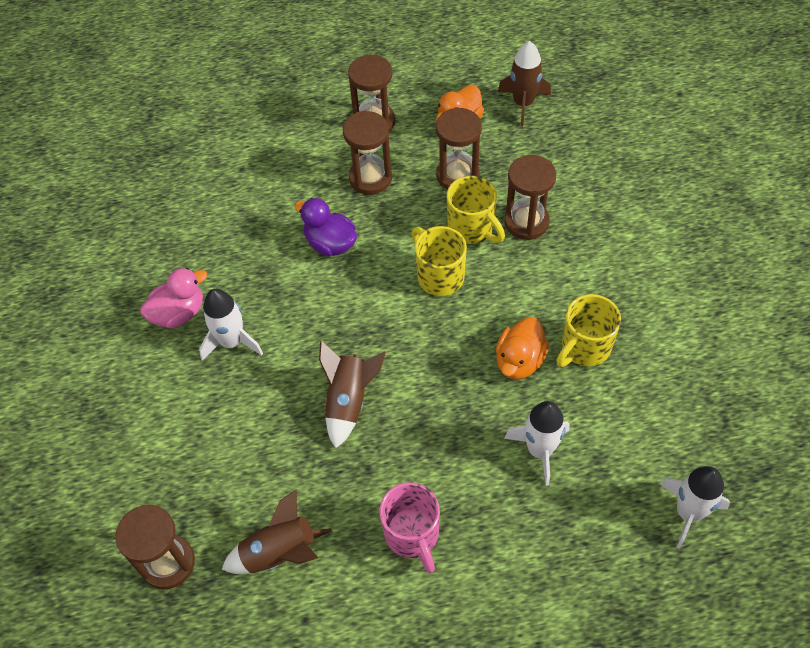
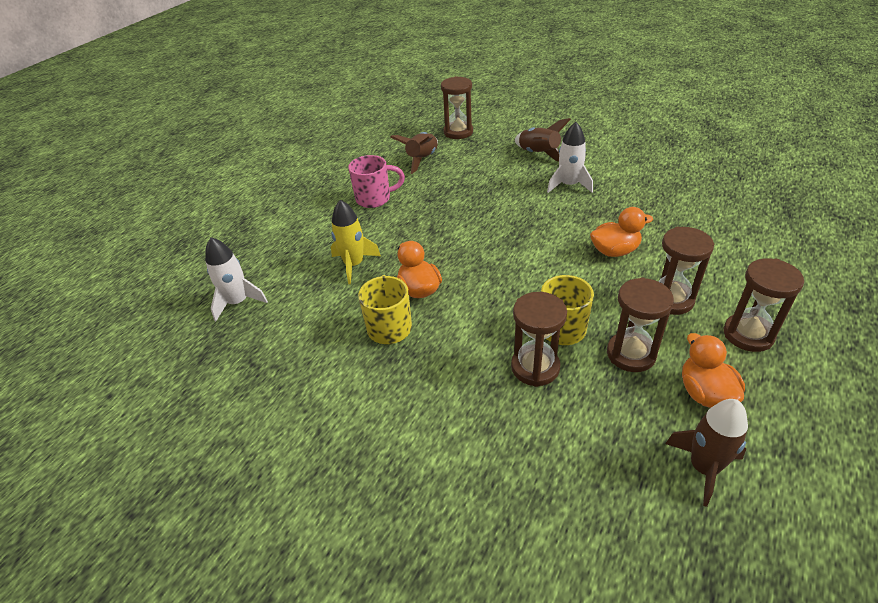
camera: 130 degrees right, 15 degrees down
pink duck [140,268,207,329] -> none
purple duck [295,198,357,256] -> orange duck [590,207,653,257]
brown rocket [319,341,386,449] -> brown rocket moved to [515,118,571,161]
pink mug [379,482,440,573] -> pink mug turned 150 degrees clockwise [348,155,405,208]
yellow mug [411,226,467,296] -> none
white rocket [504,401,570,486] -> yellow rocket [331,200,381,284]

